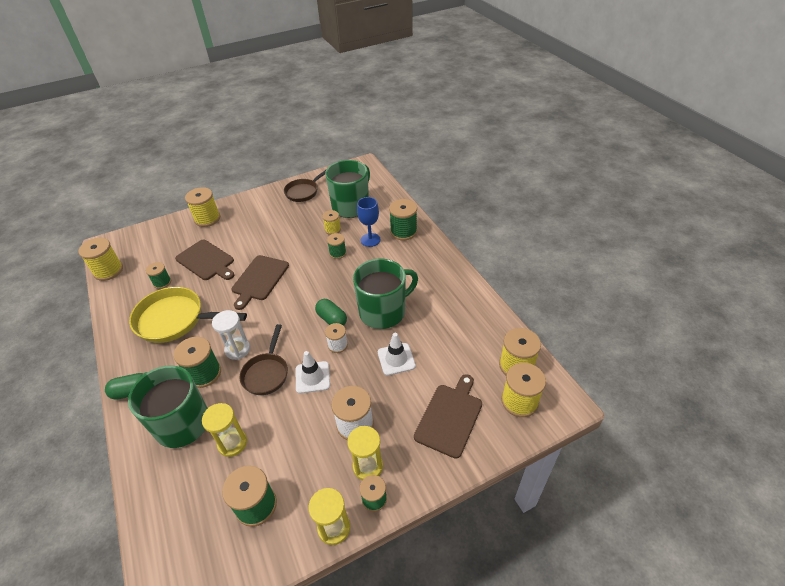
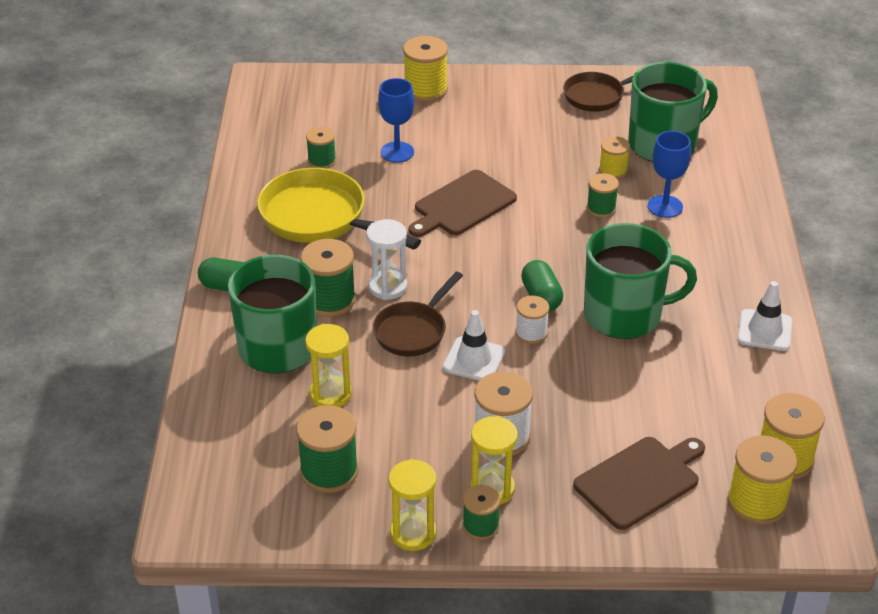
camera: 25 degrees right, 5 degrees down
yellow spool [78,238,123,281] -> none
brown cutting board [175,239,234,280] -> blue goblet [378,78,414,163]
white traffic cone [378,333,416,376] -> white traffic cone moved to [738,281,793,351]
green spool [389,199,417,240] -> none

